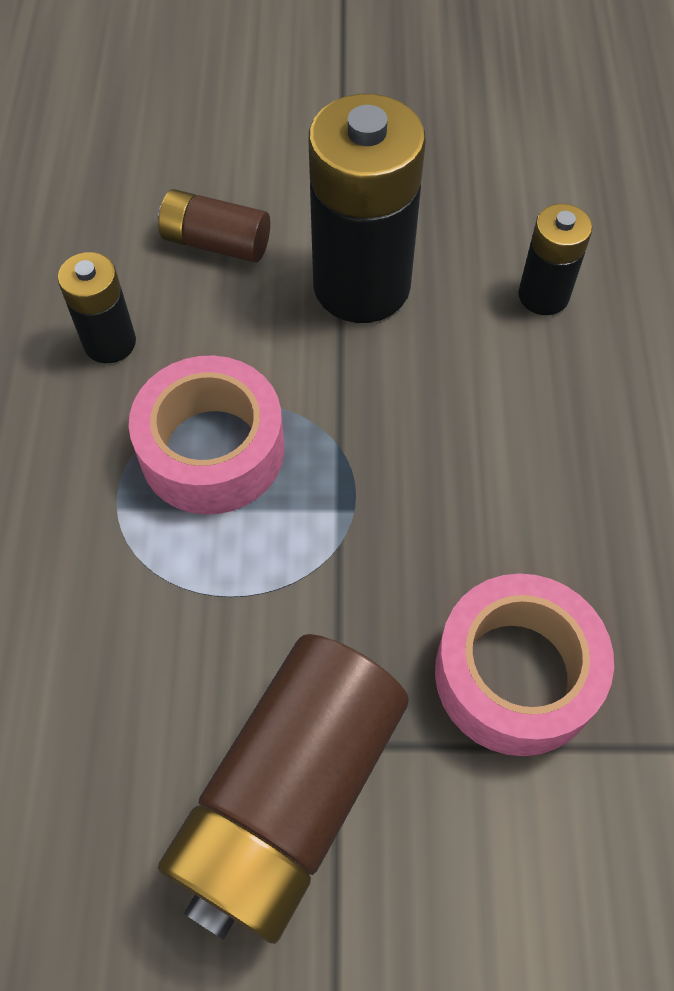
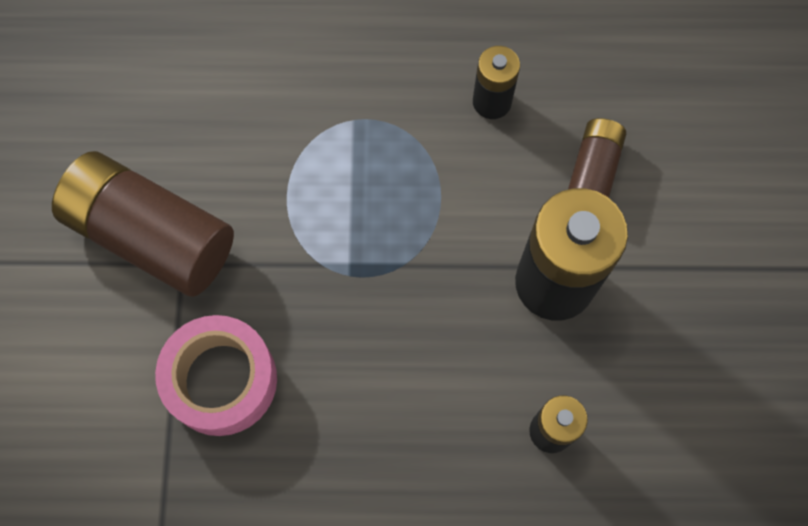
camera: 90 degrees right, 10 degrees up
pink tape [129,356,284,515] -> none

